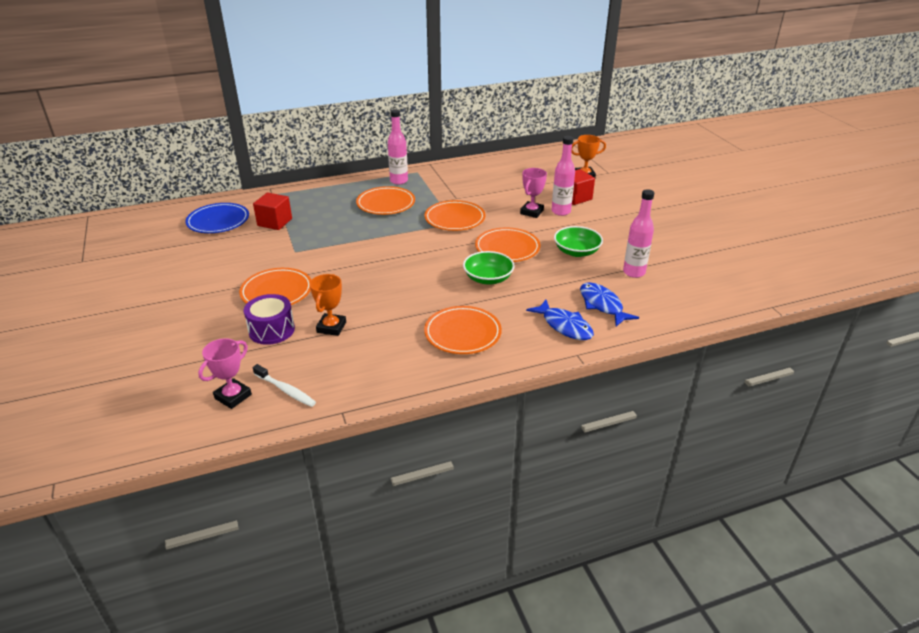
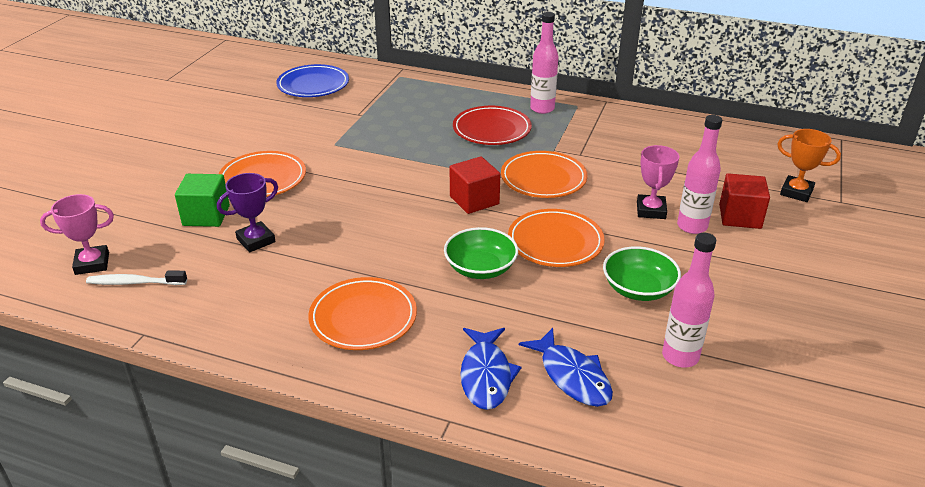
camera: 40 degrees right, 0 degrees up
purple drum [244,294,295,345] -> green cube [175,174,230,227]
red cube [253,193,292,230] -> red cube moved to [450,156,500,214]
white toothbrush [253,364,316,407] -> white toothbrush turned 105 degrees clockwise [86,271,187,285]
orange trophy [310,274,346,336] -> purple trophy [217,173,278,252]
orange plate [356,186,415,215] -> red plate [453,106,532,145]
pink trophy [520,168,547,218] -> pink trophy turned 60 degrees counterclockwise [637,145,679,219]
blue fish [580,282,639,326] -> blue fish turned 135 degrees clockwise [519,328,613,407]

